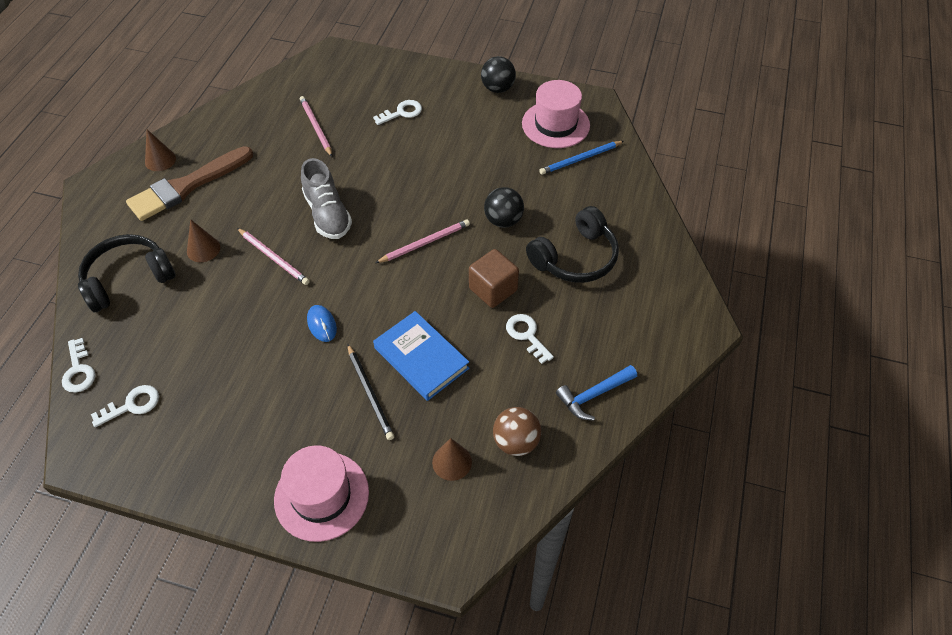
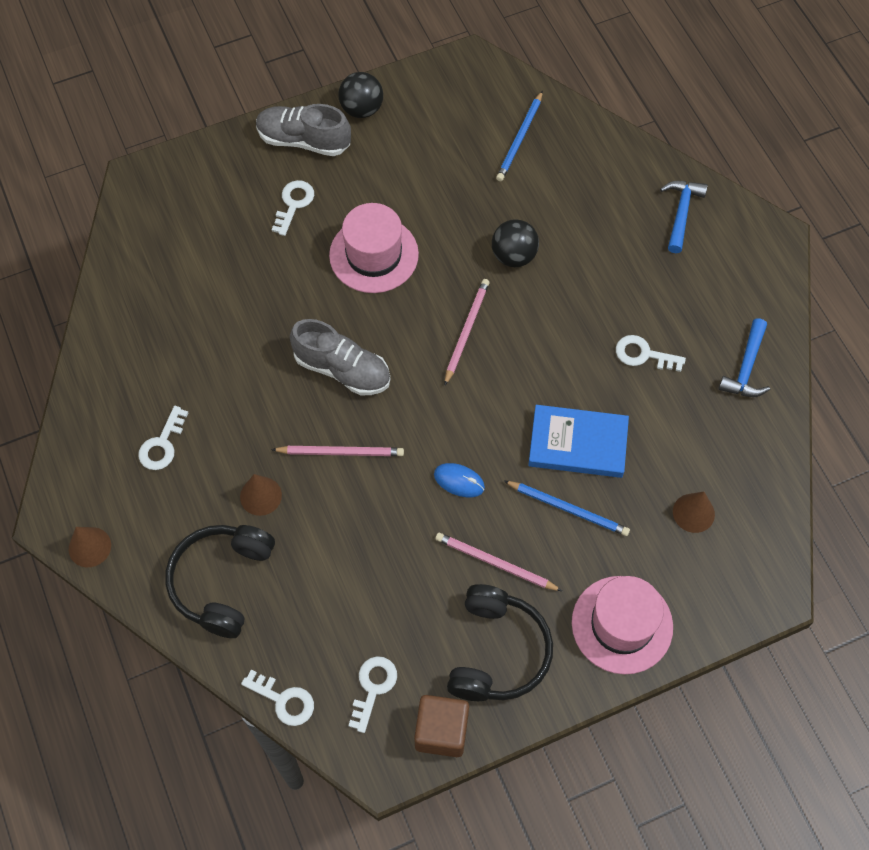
camera: 40 degrees left, 10 degrees up
brown brush [126,146,253,221] -> white key [138,406,189,470]
brown cone [145,130,176,171] -> brown cone moved to [69,527,111,567]
pink pencil [299,96,332,157] -> pink pencil moved to [435,532,562,591]
black pencil [347,344,394,440] -> blue pencil [504,481,630,536]
brown cube [469,249,519,308] -> brown cube moved to [414,695,469,757]
brown ball [493,407,541,456] -> none
pink hat [522,80,590,148] -> pink hat moved to [329,203,419,293]
black headphones [526,206,619,283] -> black headphones moved to [447,584,553,701]
none -> grey shoe [256,104,351,156]
none -> blue hammer [660,181,708,253]

